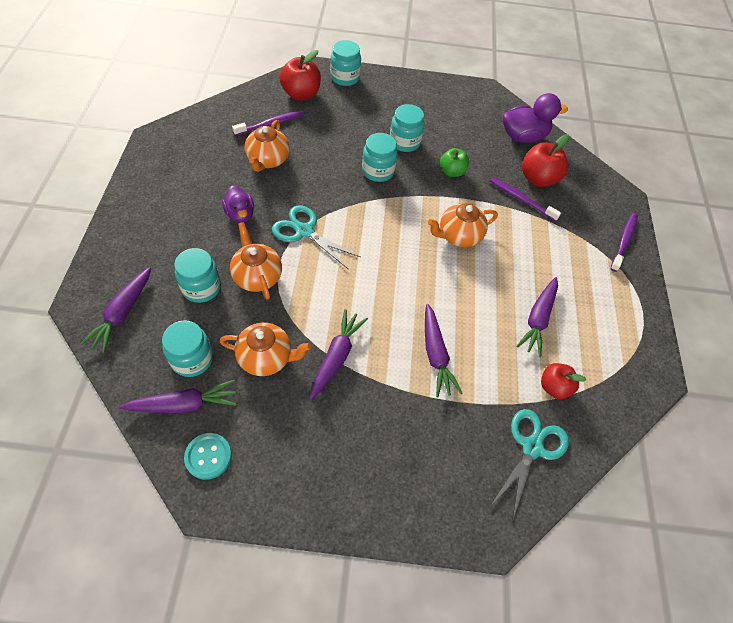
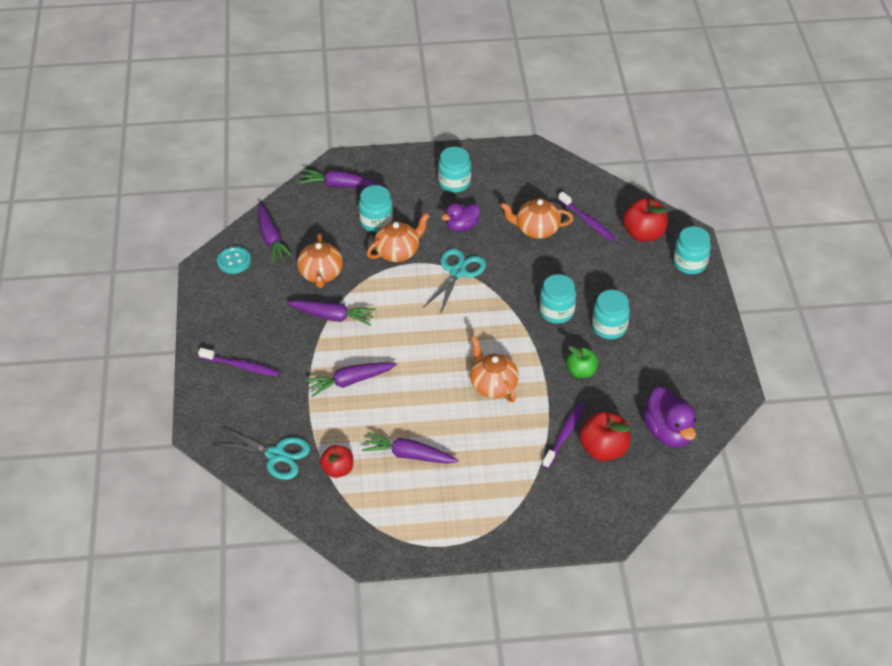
camera: 85 degrees right, 10 degrees down
turquoise jar [162,320,213,377] -> turquoise jar moved to [438,147,471,193]
purple toothbrush [611,213,638,272] -> purple toothbrush moved to [198,348,280,377]

